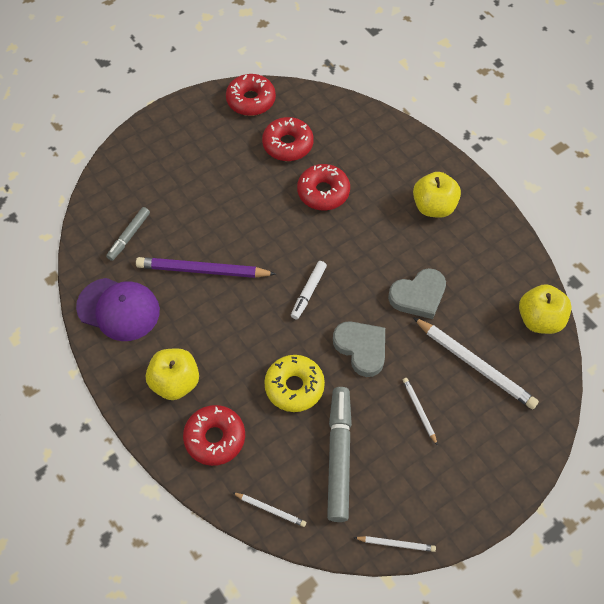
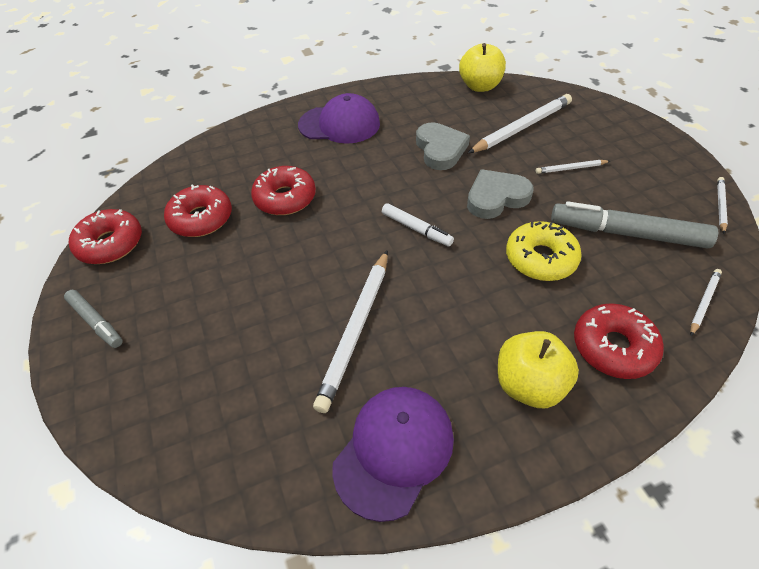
camera: 75 degrees left, 10 degrees down
grey marker [106,207,150,261] -> grey marker moved to [64,290,123,348]
purple pencil [136,257,276,278] -> white pencil [313,250,388,413]
yellow apple [413,172,461,218] -> purple cap [298,93,380,144]

